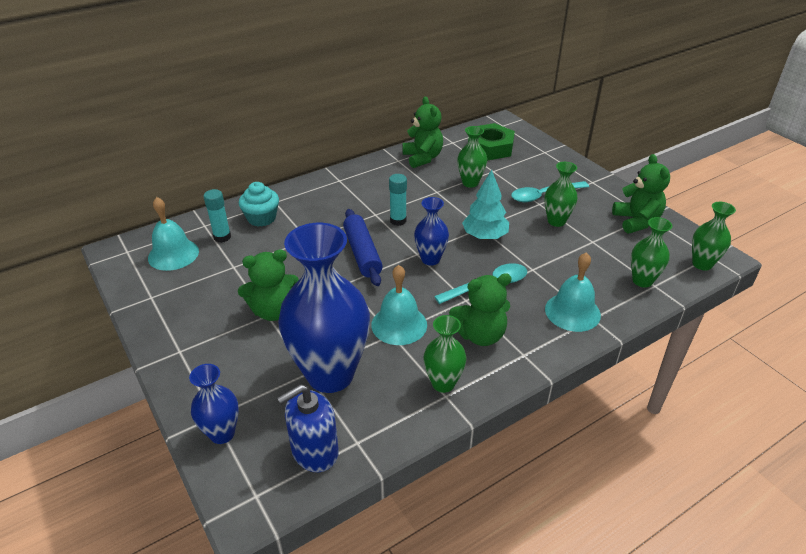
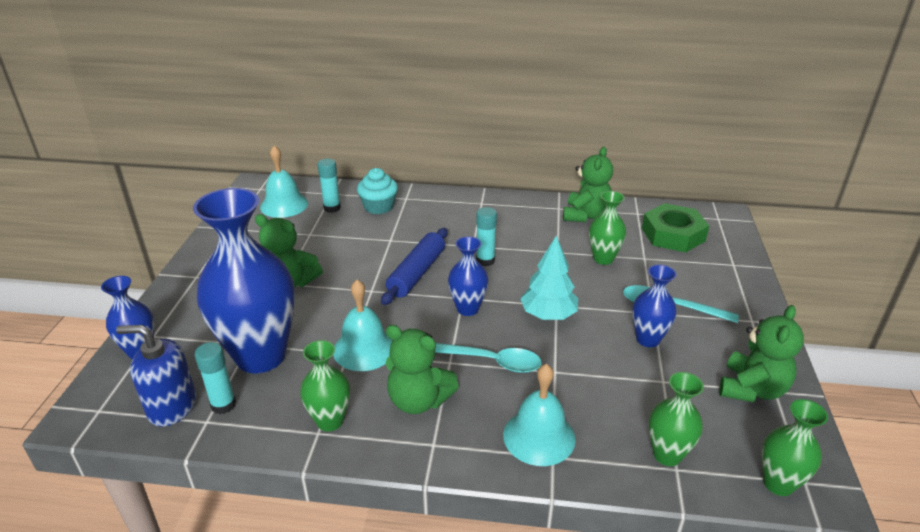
camera: 40 degrees right, 5 degrees down
green vase [544,162,578,227] -> blue vase [632,265,677,347]
none -> turquoise glue stick [195,342,236,414]

